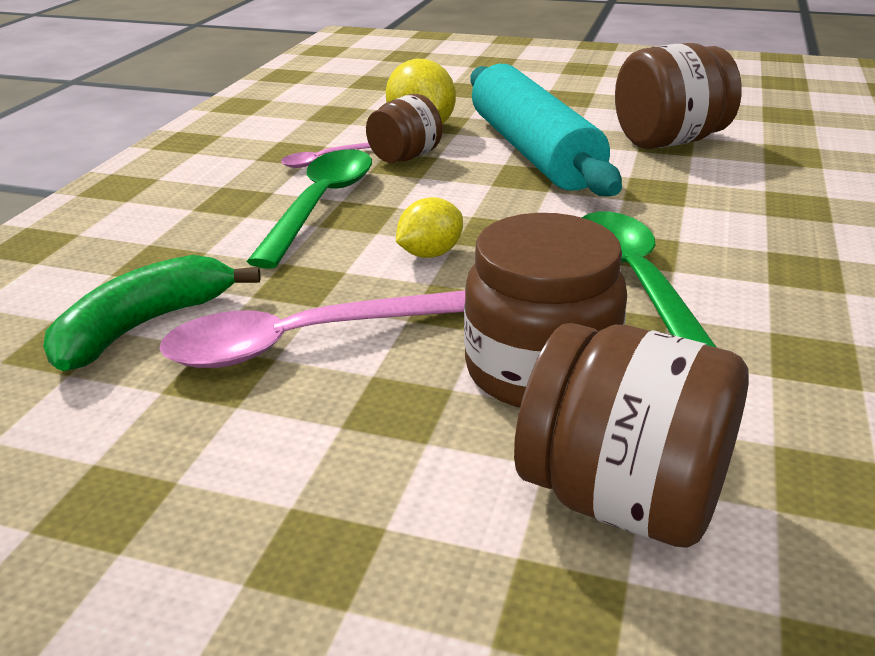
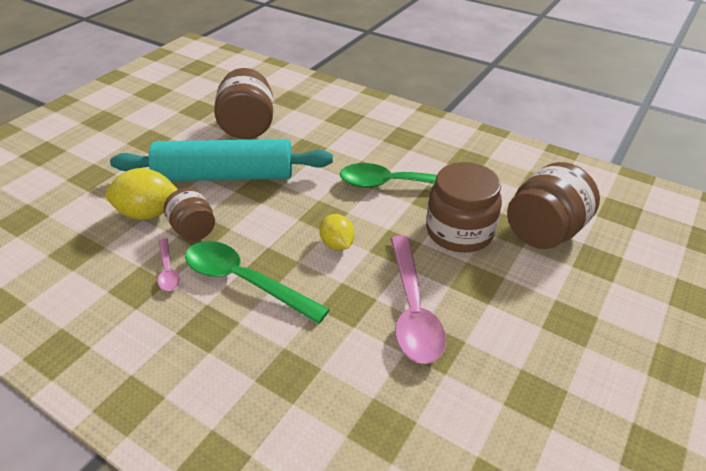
camera: 75 degrees left, 10 degrees up
green banana [44,255,261,371] -> none

